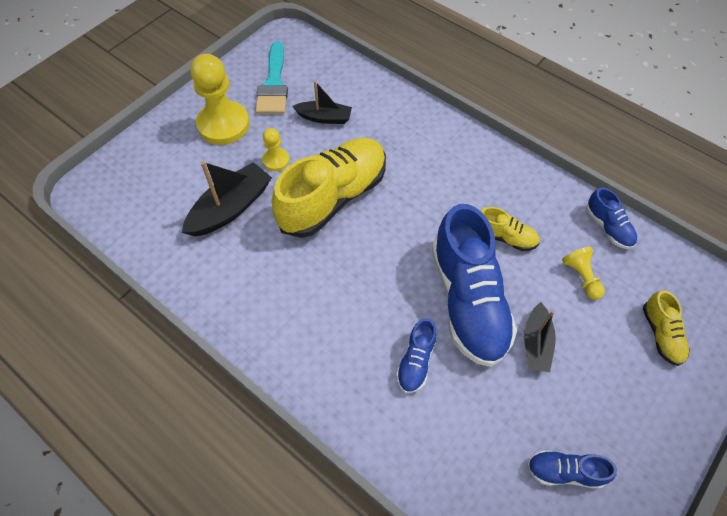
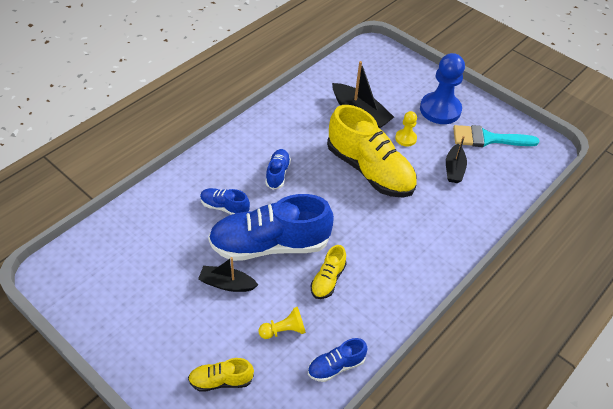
camera: 90 degrees right, 10 degrees down
yellow pawn [190,54,250,145] -> blue pawn [420,53,465,124]
blue shoe [527,450,617,489] -> blue shoe moved to [265,149,291,190]

